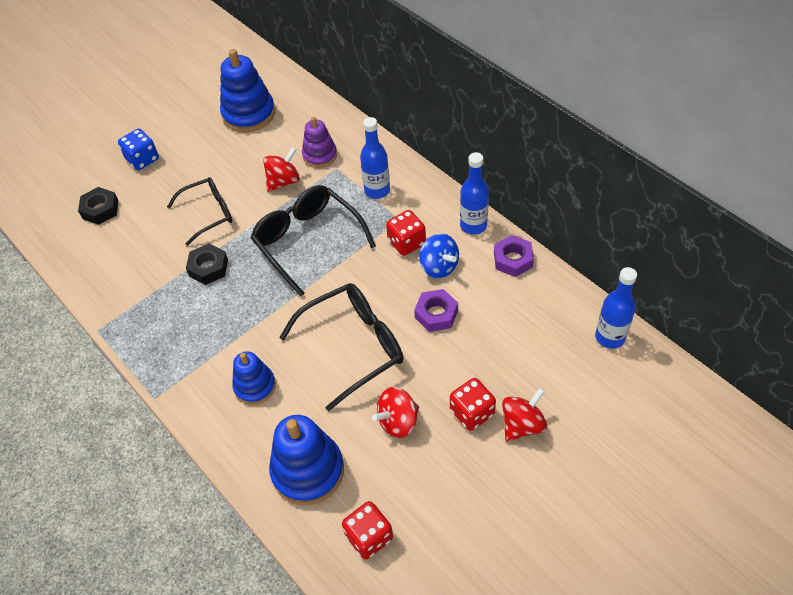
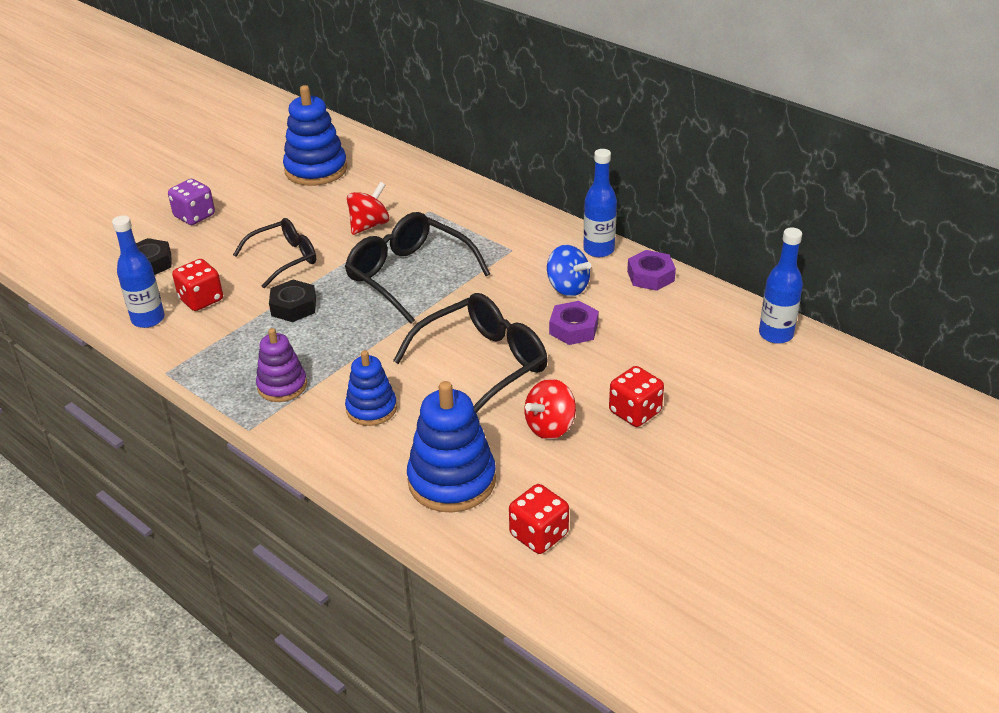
camera: 10 degrees left, 15 degrees down
blue dice [118,129,159,170] -> purple dice [168,179,215,225]
purple stacking toy [302,117,337,168] -> purple stacking toy moved to [256,328,307,402]
blue bottle [360,117,390,199] -> blue bottle moved to [112,215,165,328]
red dice [386,210,426,256] -> red dice moved to [172,259,223,311]
red spinning top [502,387,547,442] -> none

